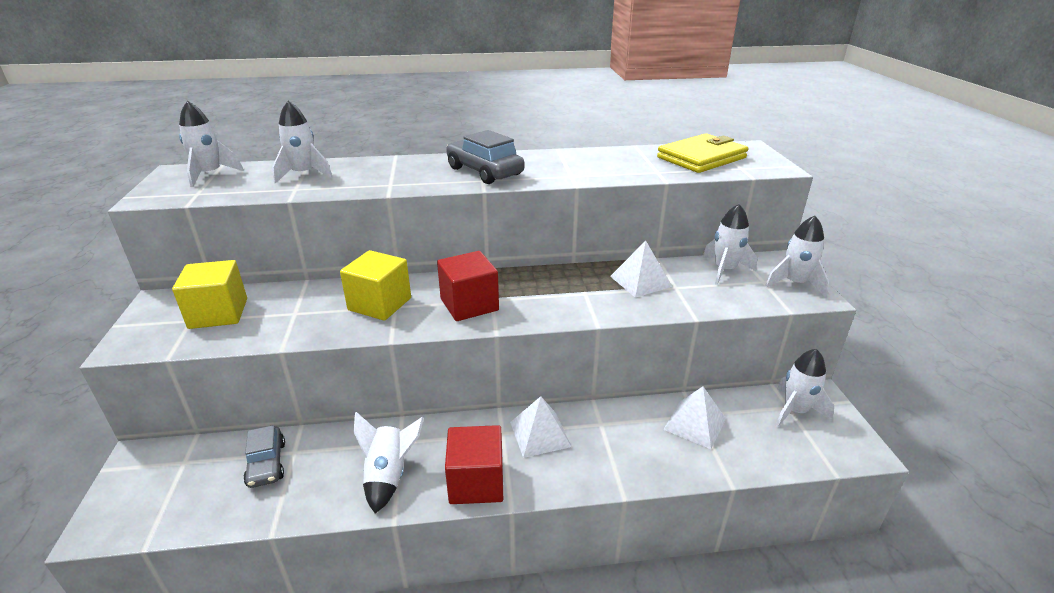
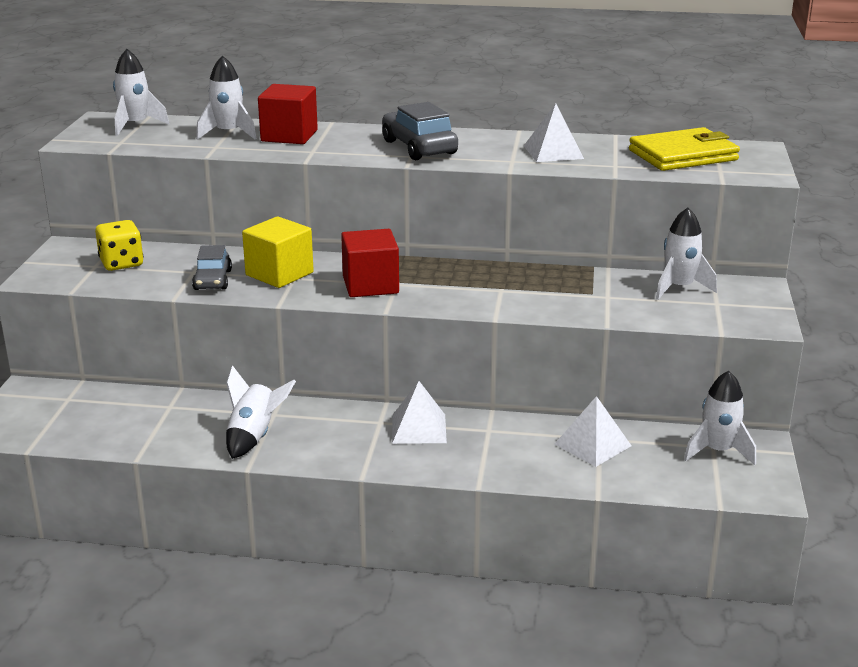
camera: 15 degrees right, 5 degrees down
yellow cube [172,260,247,329] -> yellow dice [95,220,143,271]
grey car [243,425,285,488] -> grey car moved to [192,245,232,290]
red cube [445,425,503,504] -> red cube moved to [258,84,318,144]
white pyramid [610,241,672,298] -> white pyramid moved to [524,103,584,162]
white rocket [765,215,829,298] -> none

